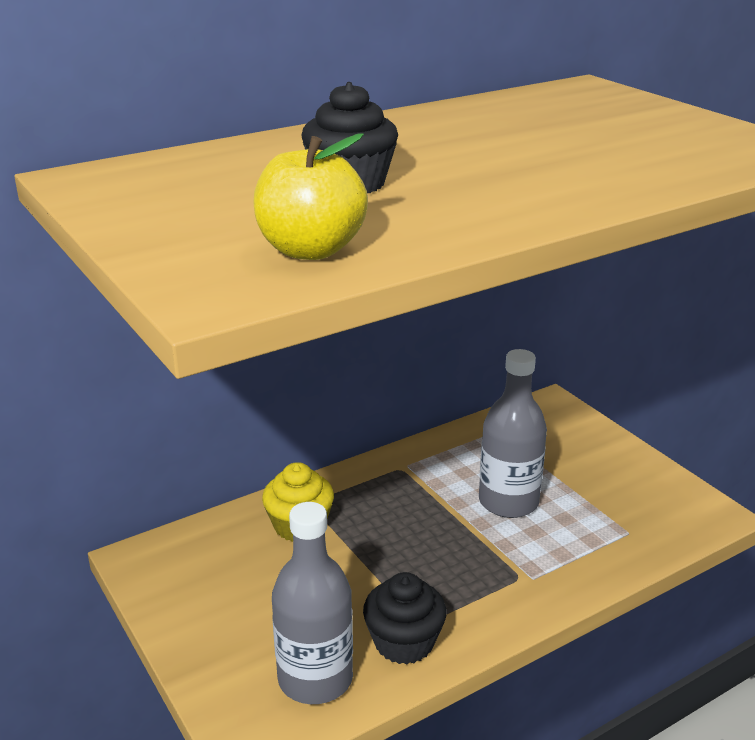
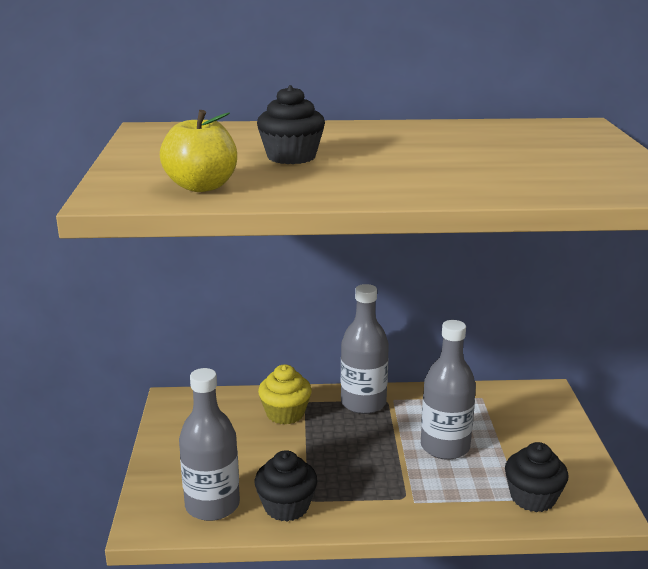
camera: 30 degrees right, 5 degrees down
none -> grey bottle [341,284,389,414]
none -> black cupcake [505,442,569,512]

